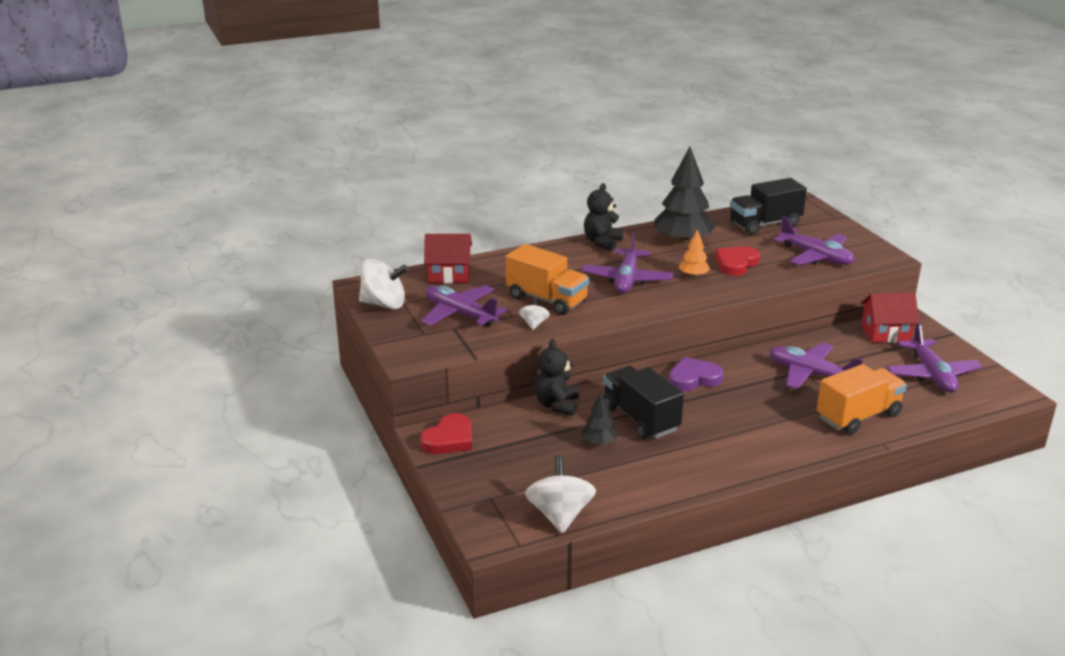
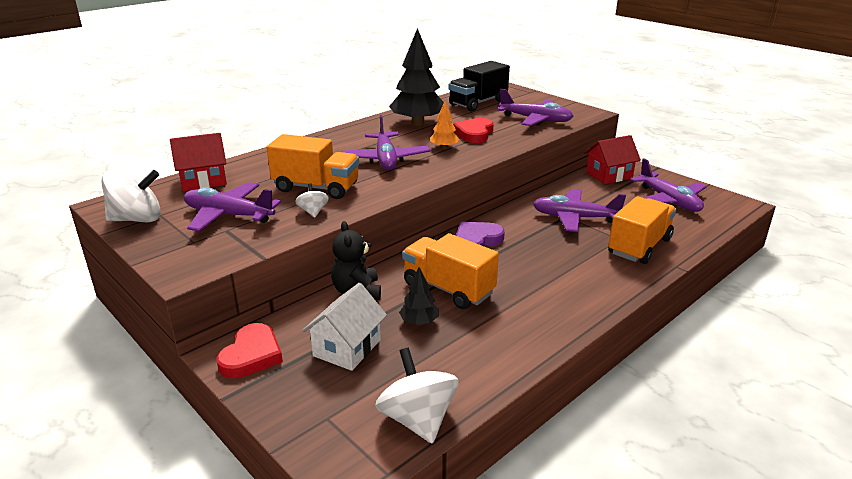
camera: 20 degrees left, 0 degrees up
black teddy bear [584,183,623,251] -> none
black truck [603,366,684,440] -> orange truck [402,233,499,309]
none -> white house [302,283,387,371]

